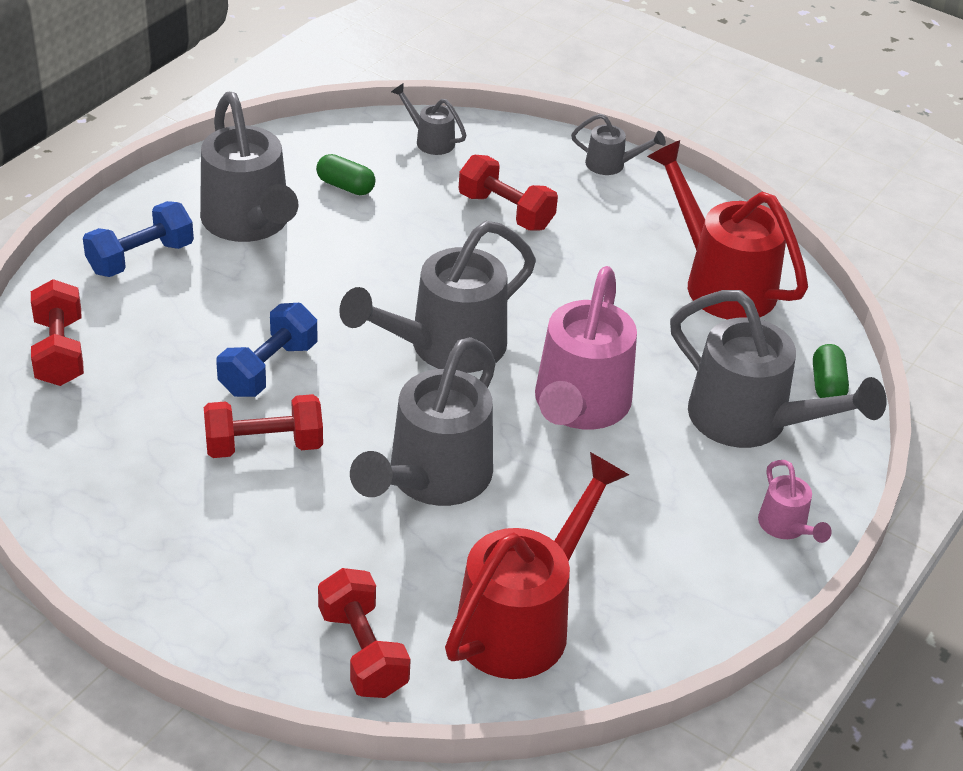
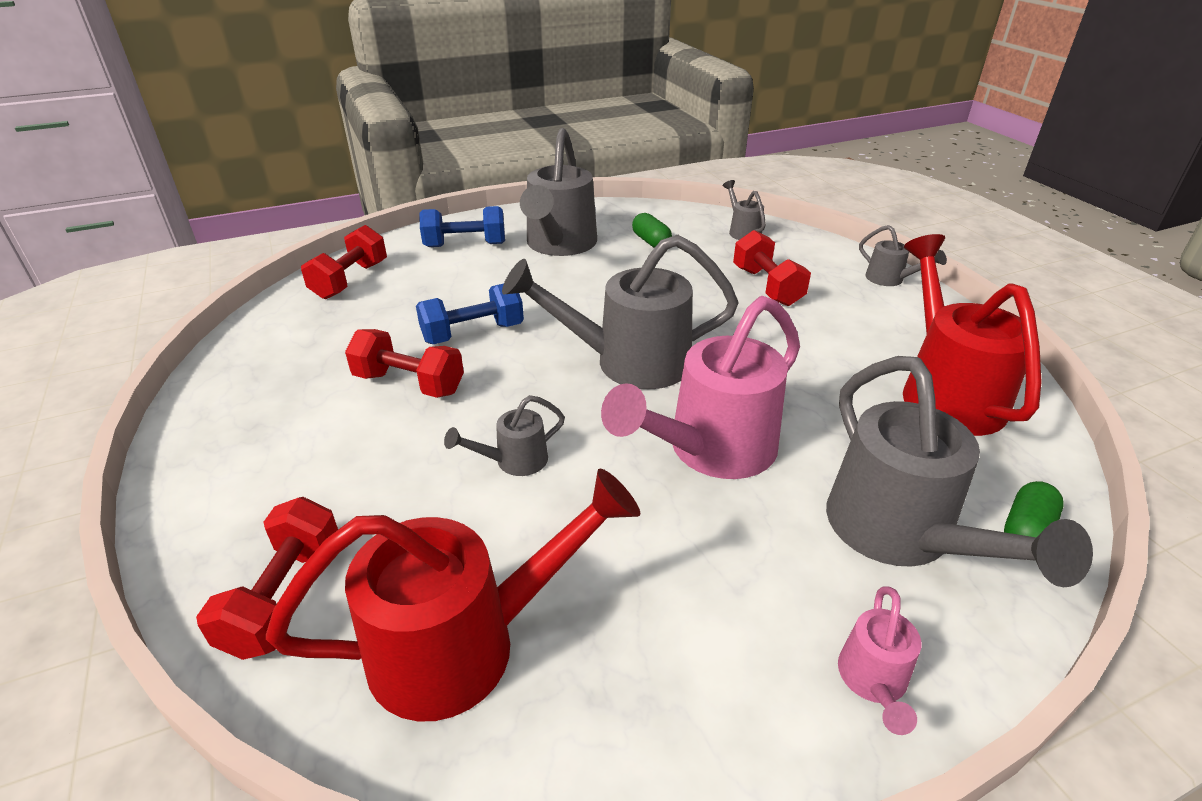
camera: 35 degrees right, 5 degrees down
grey watering can [350,337,496,506] -> grey watering can [444,395,565,476], size x0.47

